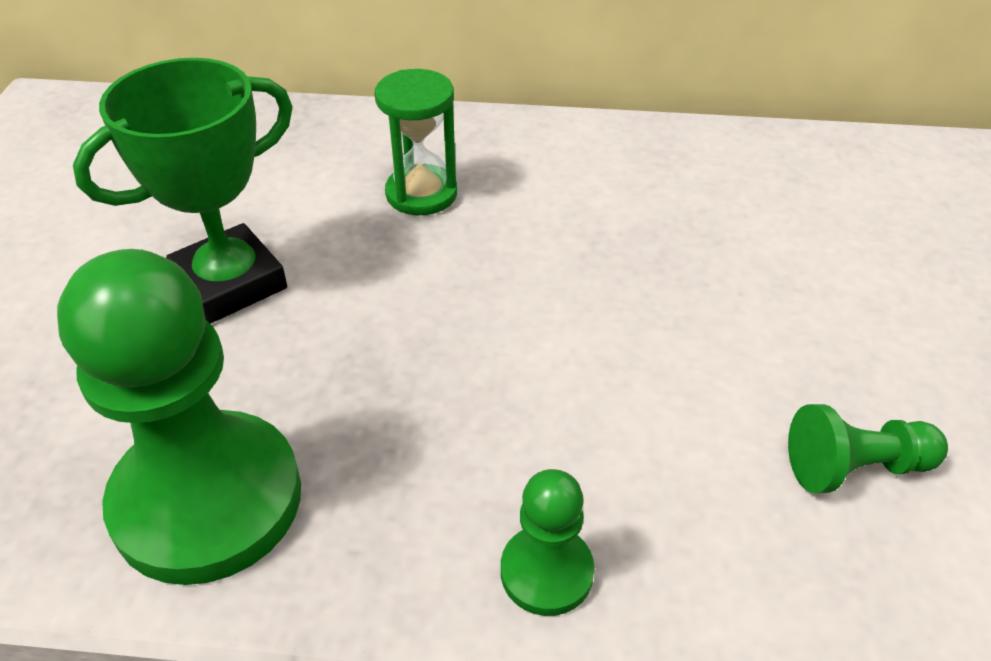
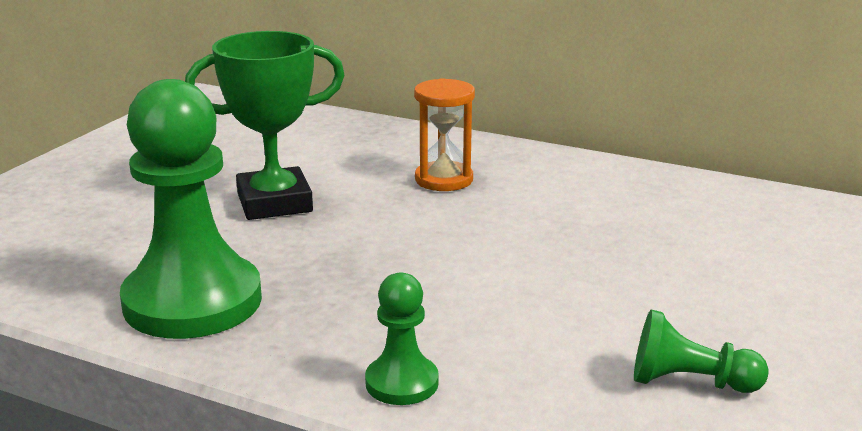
camera: 20 degrees right, 20 degrees down
green hourglass [375,69,458,215] -> orange hourglass [414,78,475,191]

